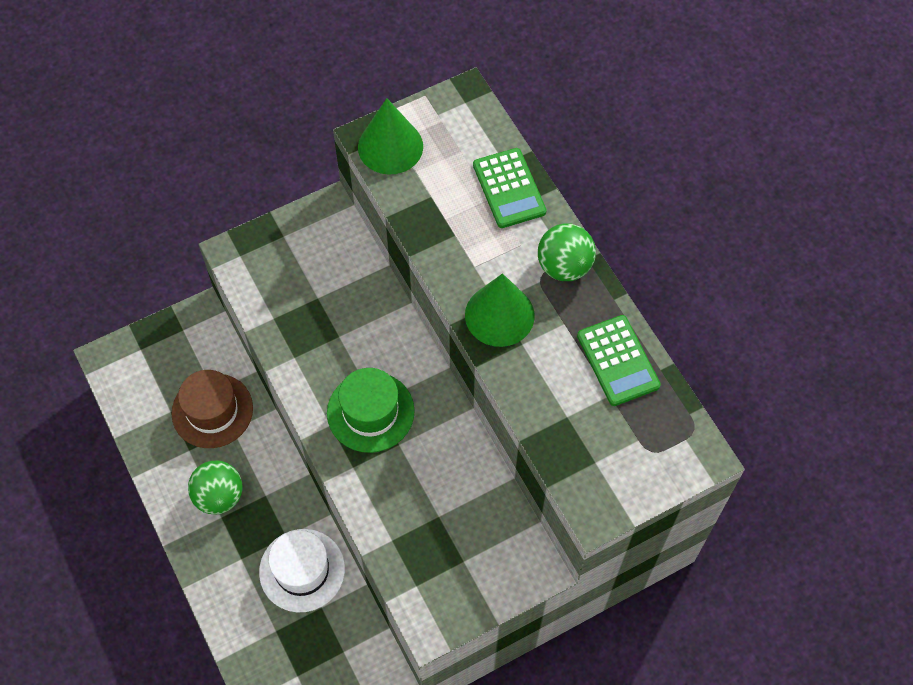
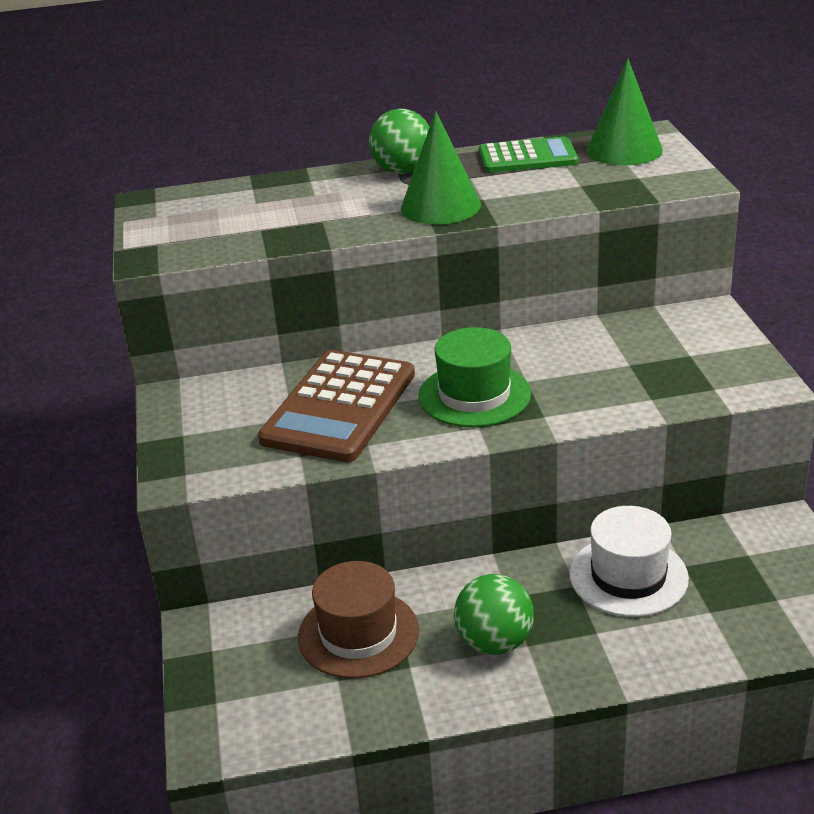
camera: 70 degrees left, 30 degrees down
green cone [358,98,423,175] -> green cone moved to [586,59,663,165]
green calculator [473,148,547,228] -> none
none -> brown calculator [258,350,415,462]

